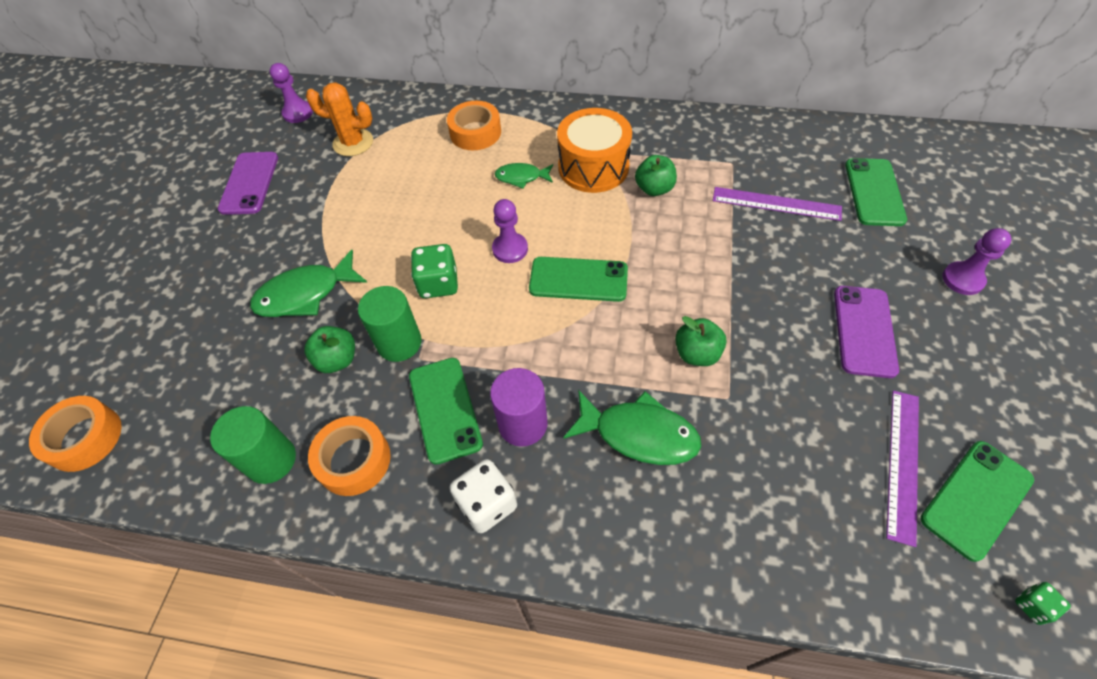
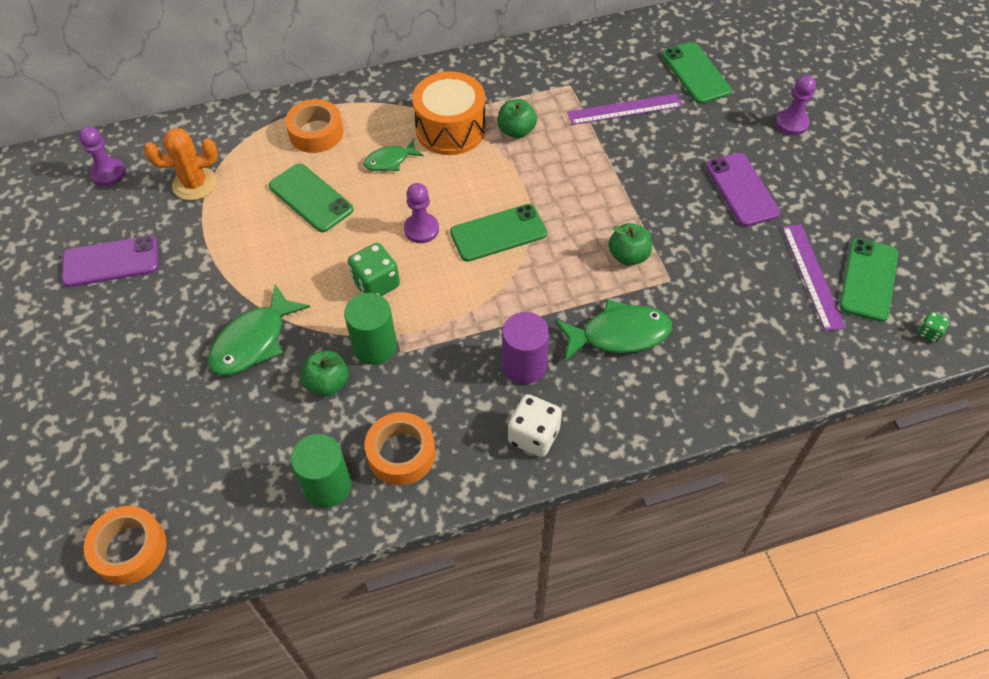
camera: 30 degrees left, 0 degrees up
purple phone [218,152,278,215] -> purple phone turned 75 degrees counterclockwise [62,235,158,287]
green phone [409,358,483,465] -> green phone moved to [269,163,353,232]

